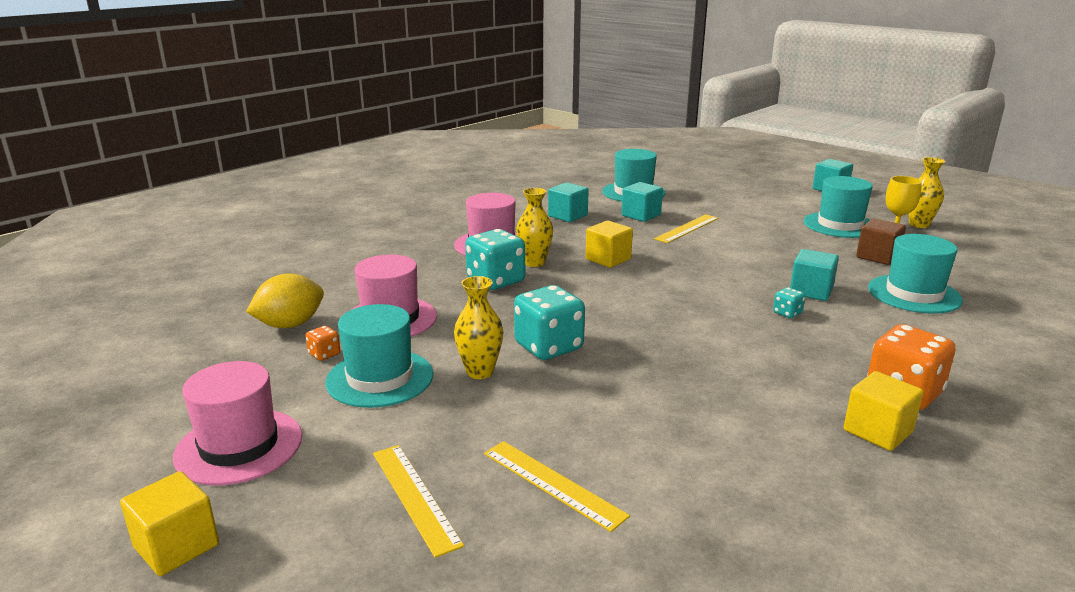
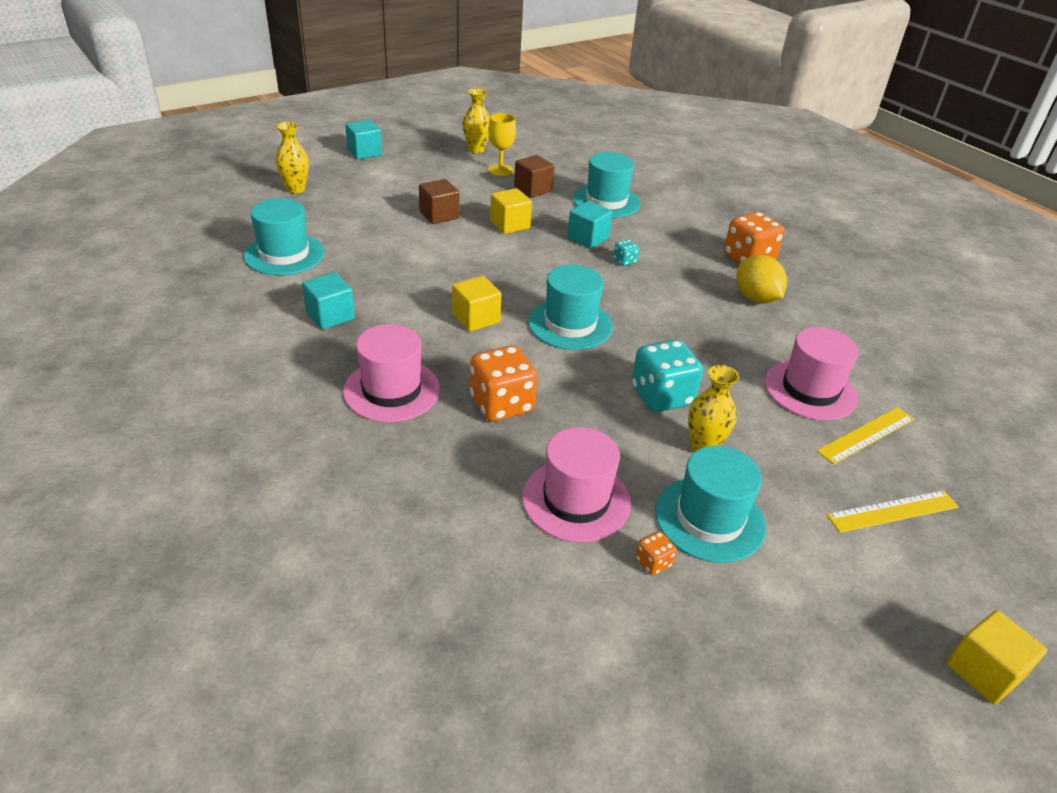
camera: 80 degrees left, 15 degrees up
pink hat [173,361,302,485] -> pink hat moved to [765,327,859,421]
yellow lemon [246,273,324,328] -> yellow lemon moved to [736,255,787,304]
turquoise dice [465,229,525,290] -> orange dice [470,345,538,422]
yellow vase [516,188,553,267] -> yellow vase moved to [275,122,309,193]
turquoise cube [622,182,663,222] -> none
yellow ruler [654,214,719,243] -> none
turquoise hat [804,176,873,238] -> turquoise hat moved to [528,265,613,350]
yellow cube [844,371,923,451] -> yellow cube moved to [490,188,532,234]
none -> brown cube [419,179,459,224]

